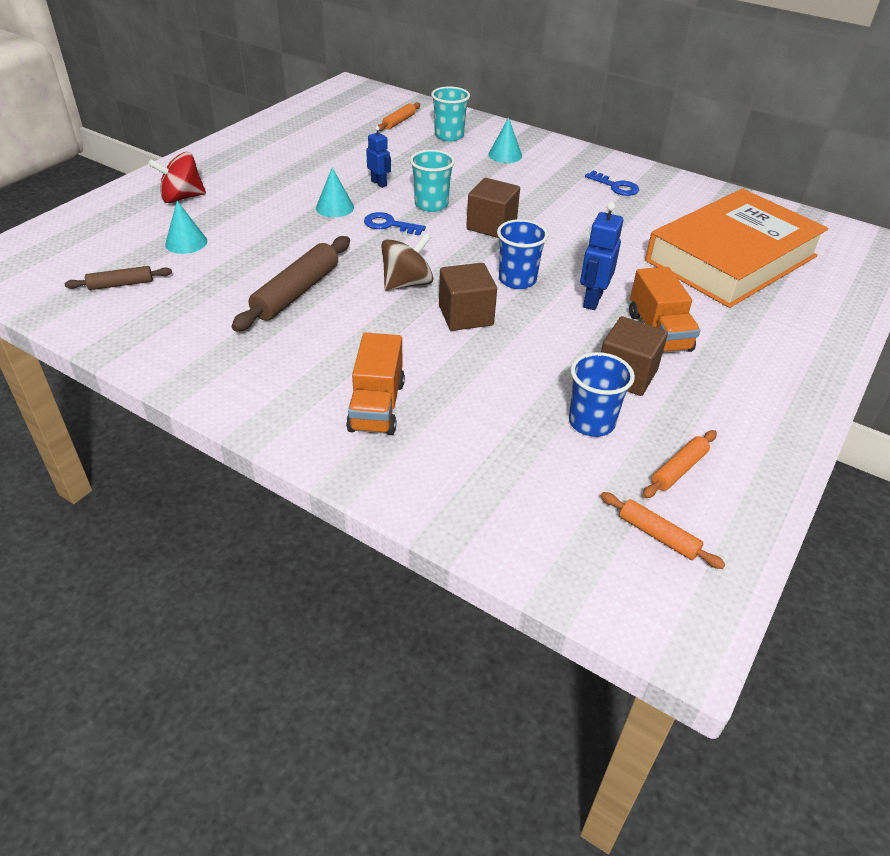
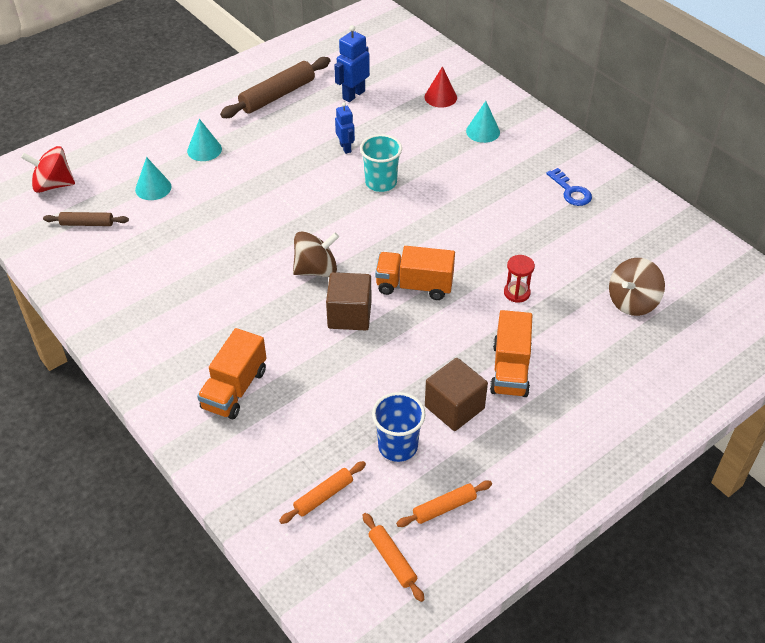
camera: 20 degrees right, 5 degrees up
red spinning top [148,152,206,203] -> red spinning top moved to [21,146,75,193]
brown rolling pin [232,236,350,332] -> brown rolling pin moved to [220,57,330,118]
turquoise cone [316,168,354,217] -> turquoise cone moved to [187,119,222,161]
blue key [364,212,426,236] -> none
orange rolling pin [378,102,420,131] -> orange rolling pin moved to [279,461,366,524]
turquoise cup [431,86,470,141] -> red cone [424,66,457,107]
brown cube [466,178,520,238] -> none
blue cup [497,219,548,289] -> orange truck [375,246,455,300]
blue robot [580,202,623,310] -> blue robot moved to [334,25,370,102]
orange book [645,189,828,308] -> brown spinning top [609,258,665,316]
none -> red hourglass [504,255,535,303]

